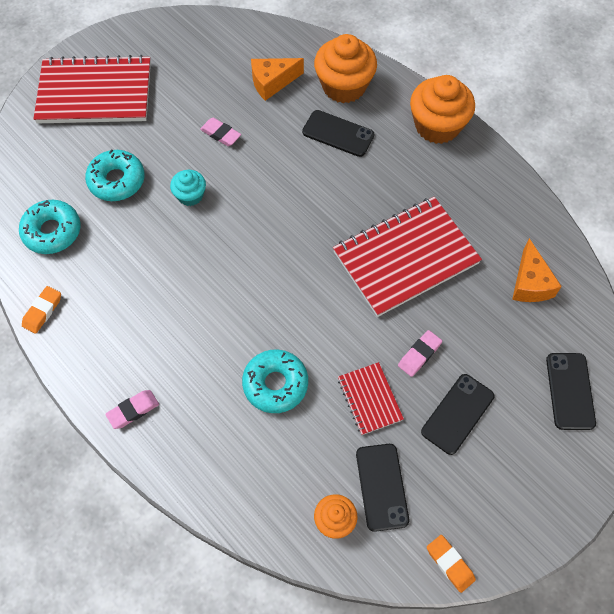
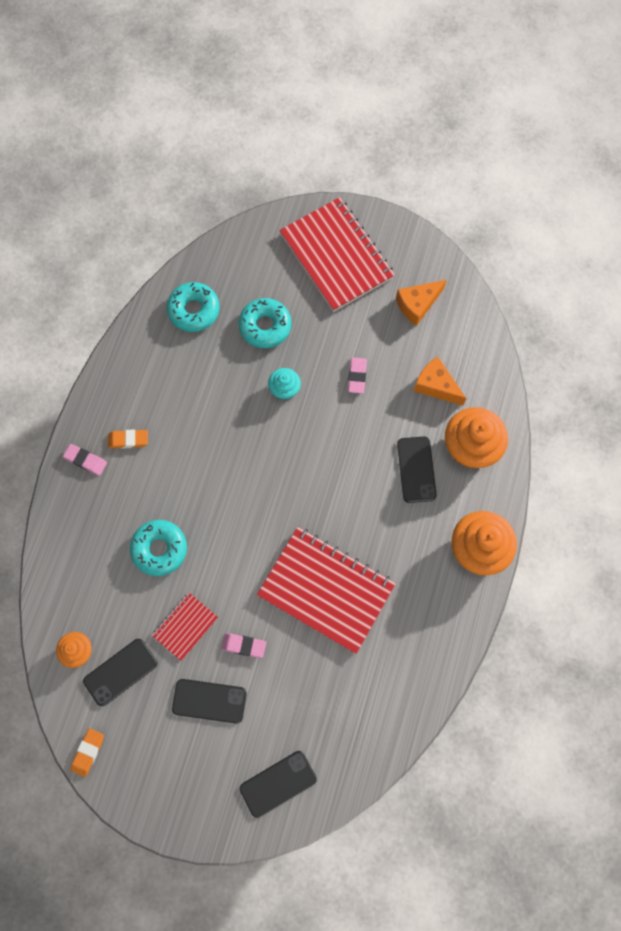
camera: 60 degrees right, 10 degrees up
orange eraser [22,286,61,334] -> orange eraser moved to [108,429,148,449]
orange cheese [512,238,562,302] -> orange cheese moved to [396,280,447,326]

